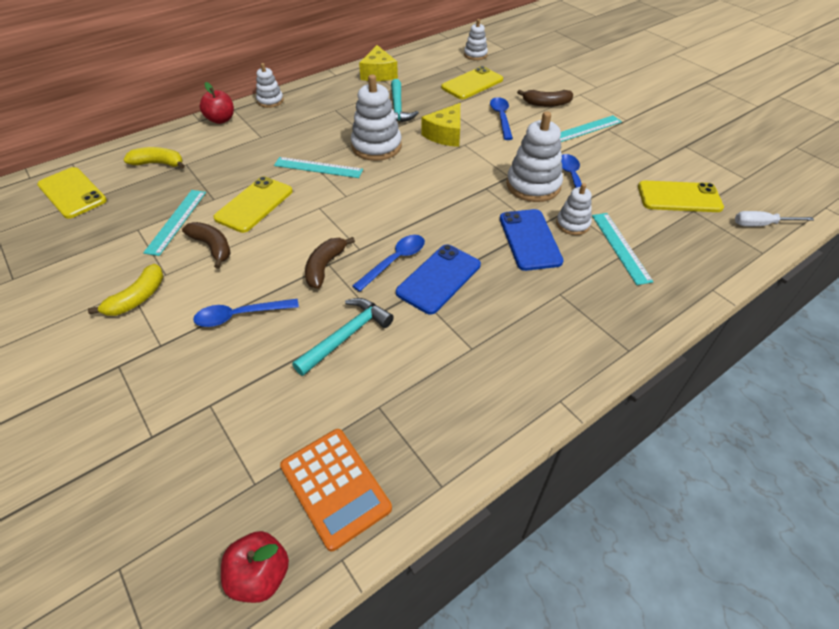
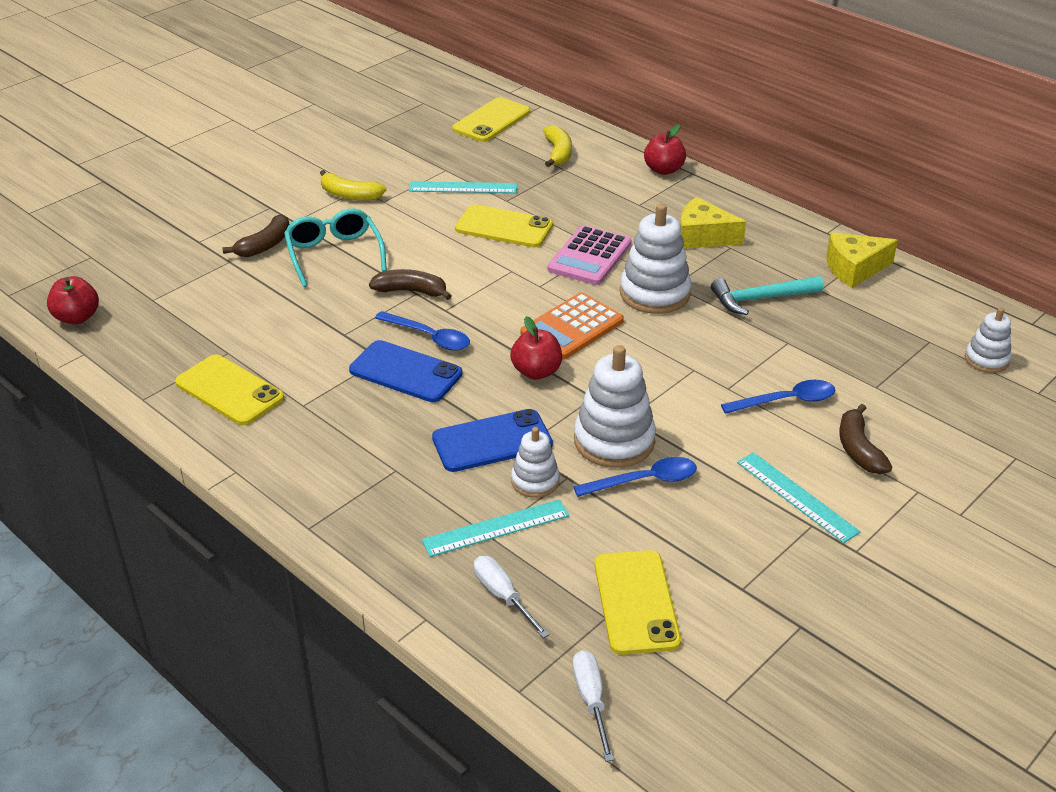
camera: 80 degrees right, 10 degrees down
brown banana [182,222,231,269] -> brown banana moved to [222,214,289,257]
blue spoon [193,299,299,327] -> turquoise glasses [284,209,387,287]
white stacking toy [256,63,284,108] -> none
turquoise ruler [274,157,363,178] -> pink calculator [548,225,631,285]
orange calculator [280,429,392,551] -> orange calculator moved to [521,292,624,360]
turquoise hammer [292,298,394,376] -> none
yellow cheese [422,103,460,147] -> yellow cheese moved to [680,197,746,249]
yellow phone [441,66,503,99] -> yellow phone moved to [175,354,284,425]
none -> white screwdriver [474,556,550,638]
none -> red apple [510,316,562,380]

